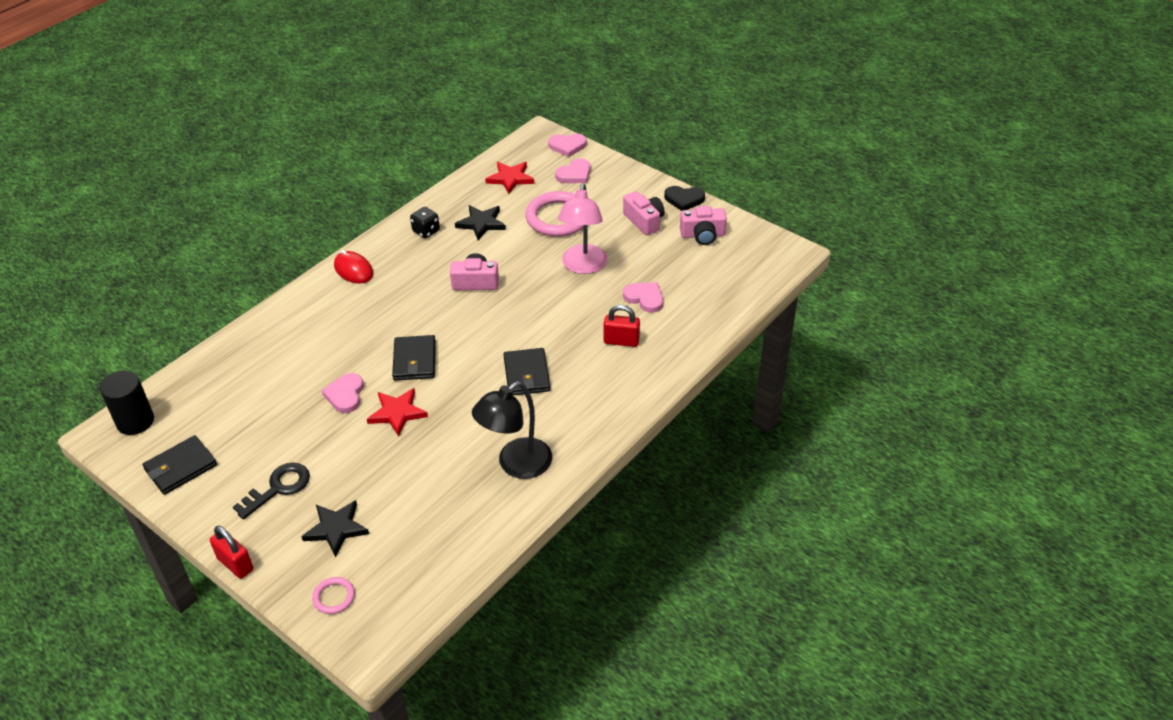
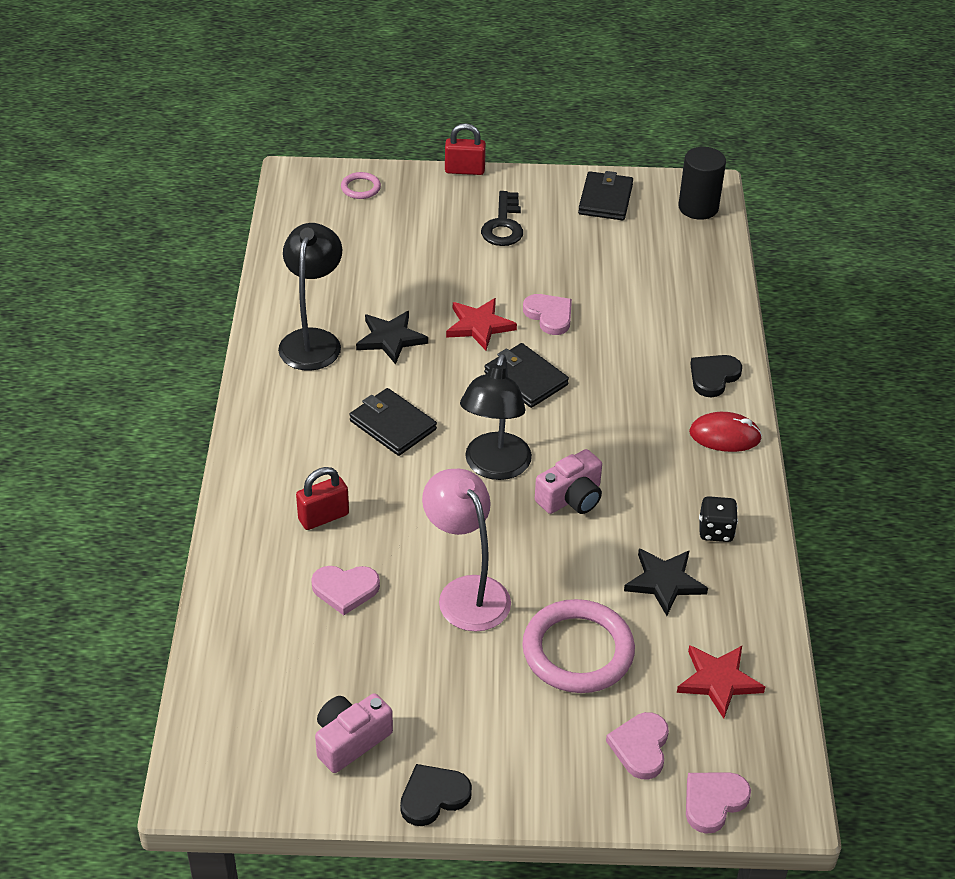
camera: 140 degrees right, 0 degrees up
black star [301,500,369,557] -> black star moved to [356,311,428,365]
pink camera [623,191,665,236] -> none
none -> black lamp [460,354,532,480]
none -> black heart [690,355,742,397]

